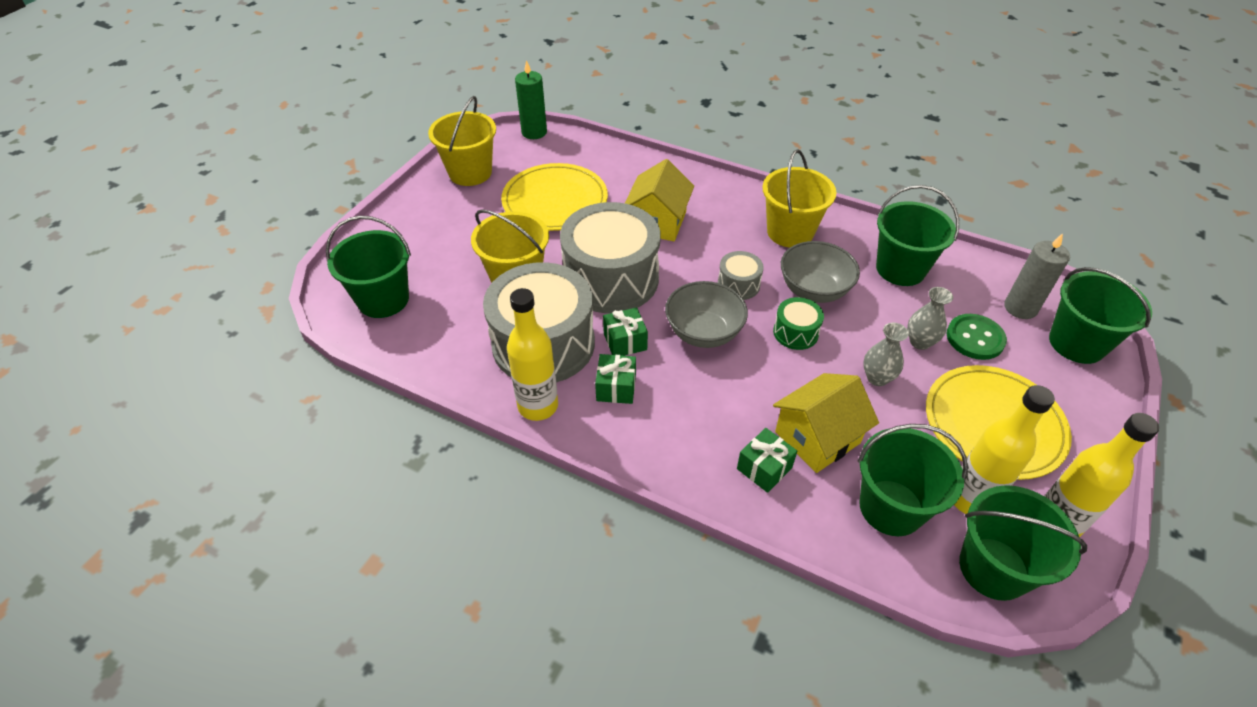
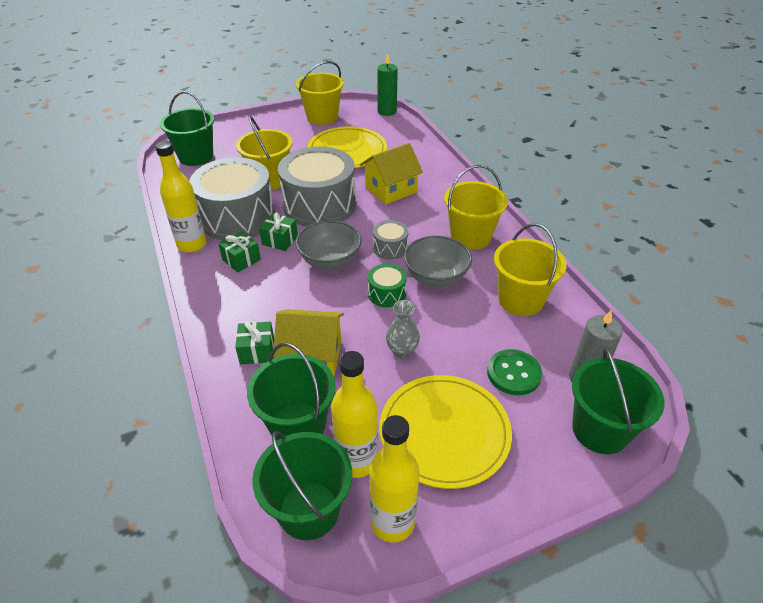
camera: 40 degrees right, 5 degrees down
green bucket [876,185,959,286] -> yellow bucket [494,223,567,316]
grey vase [907,287,953,350] -> none

